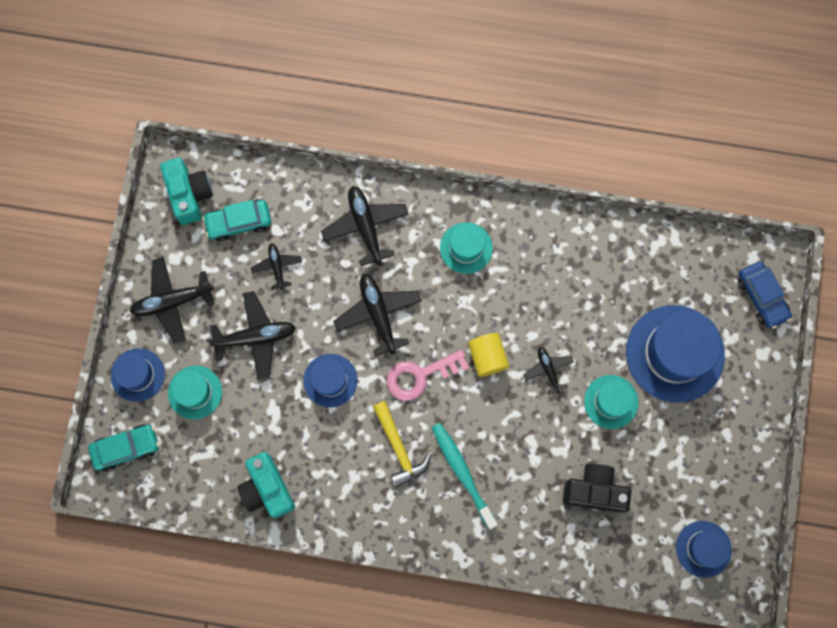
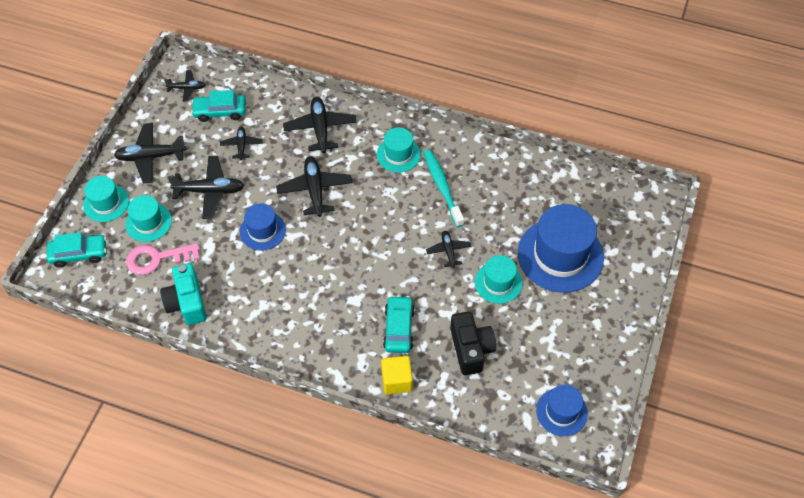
camera: 10 degrees right, 20 degrees down
blue hat [111,348,165,402] -> turquoise hat [83,176,129,222]
turquoise camera [160,158,213,225] -> black plane [164,70,205,102]
yellow hammer [373,401,431,488] -> none
pink key [387,350,469,401] -> pink key moved to [126,243,200,275]
turquoise toothbrush [432,423,498,529] -> turquoise toothbrush moved to [423,150,464,227]
yellow cylinder [468,333,509,377] -> none
black camera [563,464,631,513] -> black camera turned 60 degrees clockwise [450,311,496,375]
blue car [738,262,792,329] -> none
none -> yellow cube [381,356,413,394]
none -> turquoise car [383,295,415,353]

